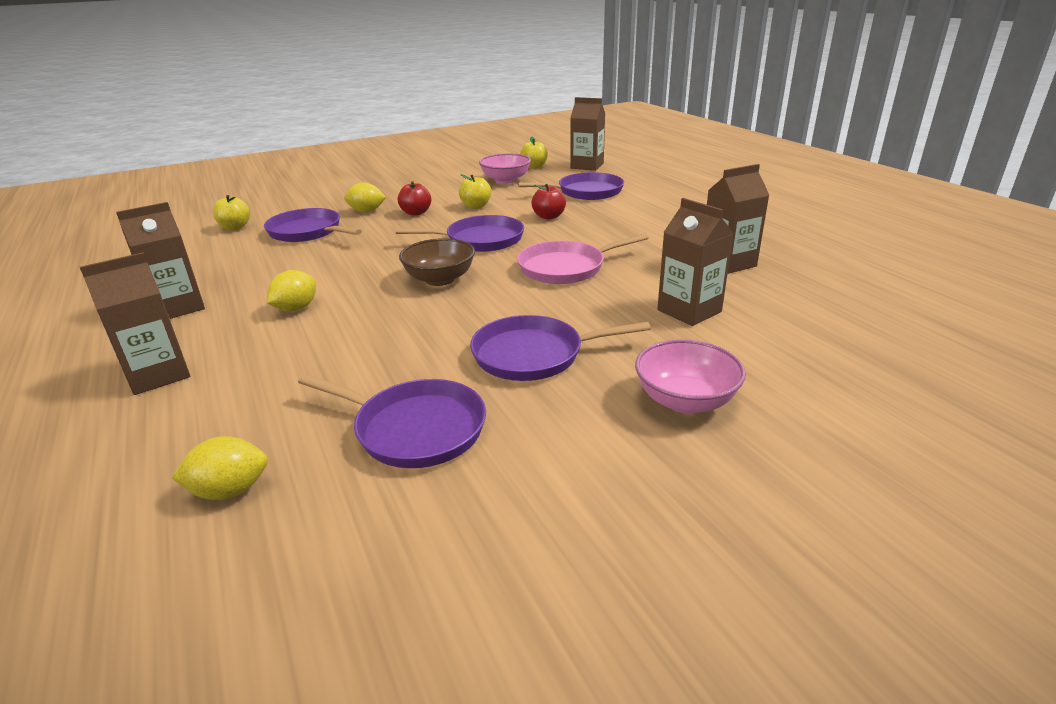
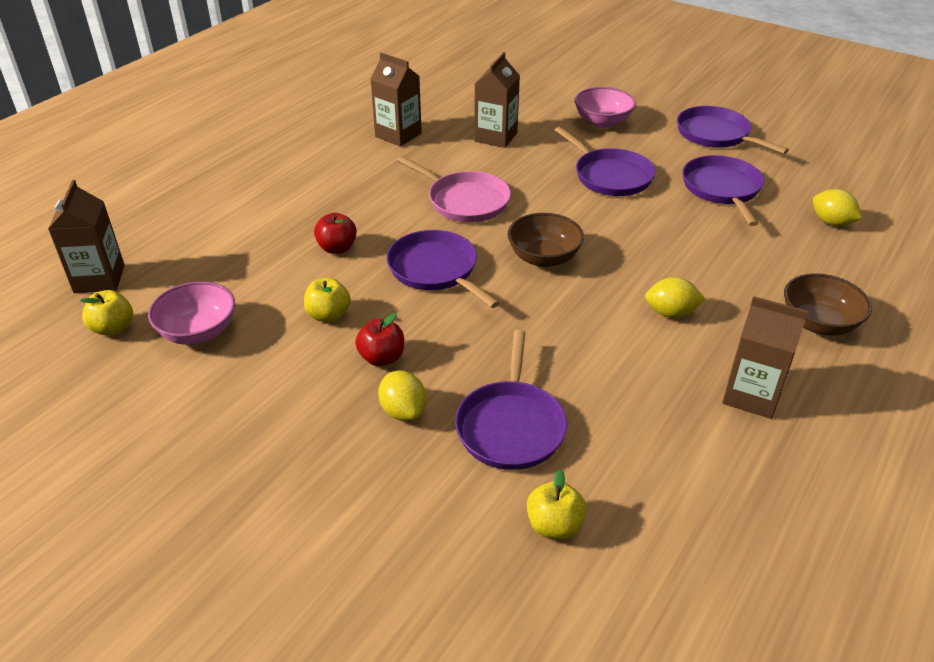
camera: 120 degrees left, 10 degrees up
brown carton [80,252,190,395] -> brown bowl [784,273,872,336]
purple pan [518,172,624,200] -> purple pan moved to [677,106,789,154]

